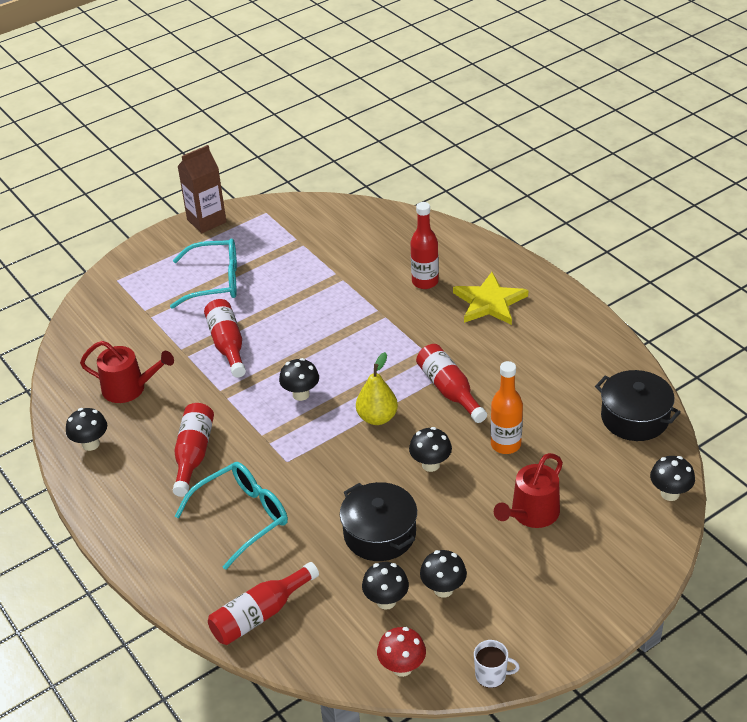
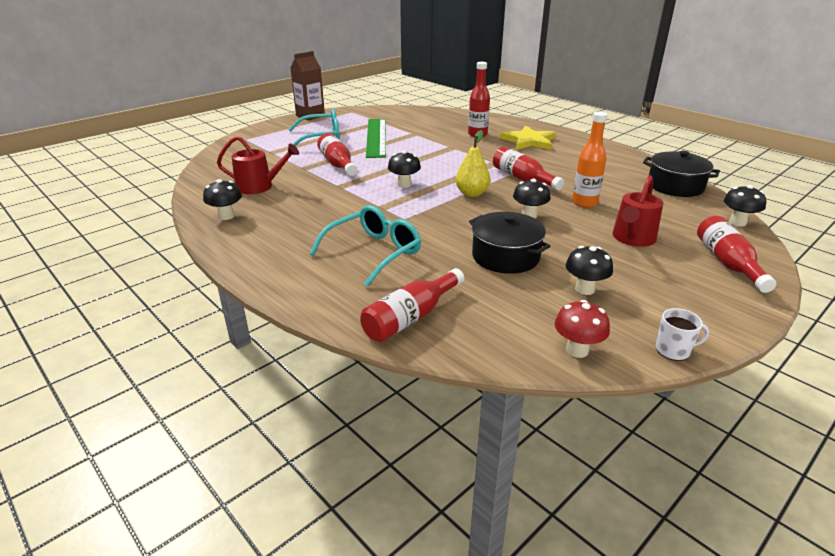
camera: 10 degrees left, 10 degrees down
red bottle [173,403,214,497] -> red bottle moved to [697,216,777,293]
black mushroom [362,562,409,610] -> none
none -> green ruler [366,119,386,158]

